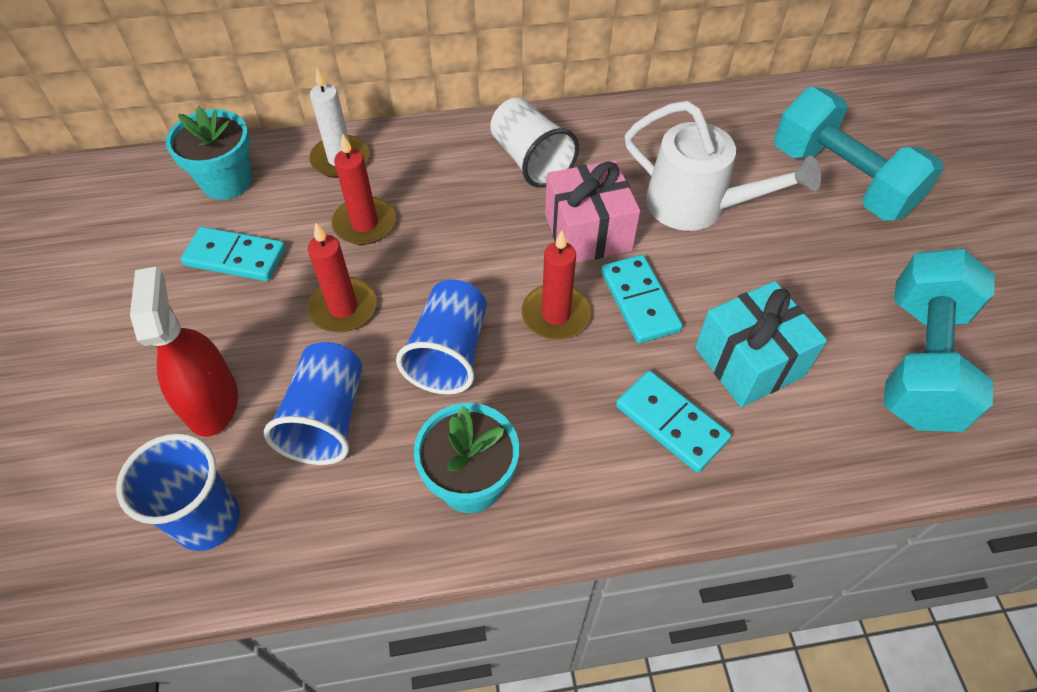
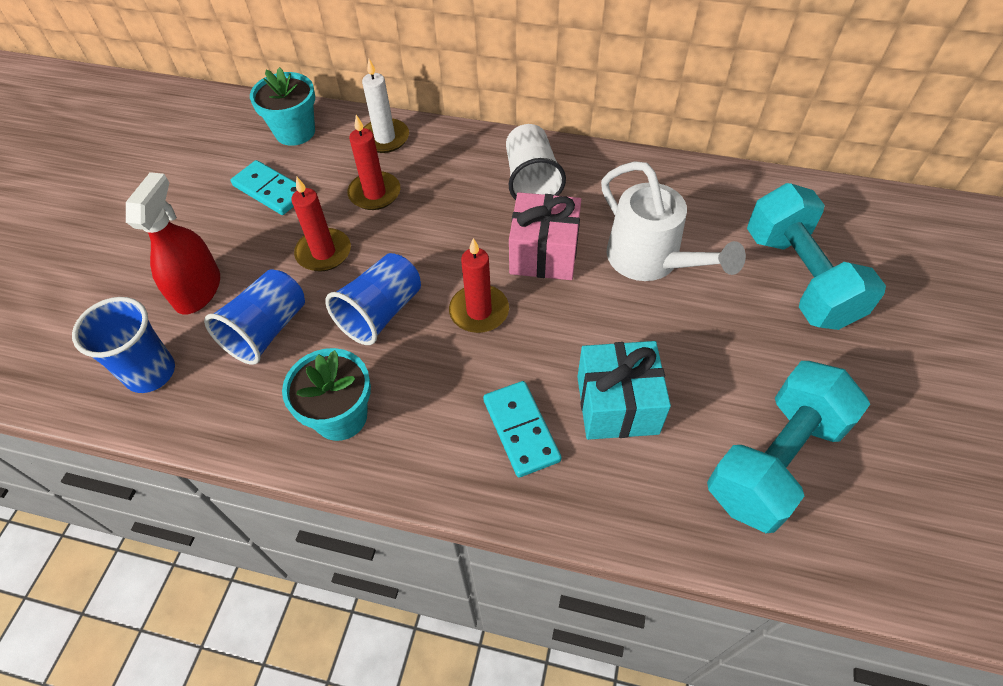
camera: 25 degrees right, 0 degrees up
turquoise domino [601,255,683,343] -> none

